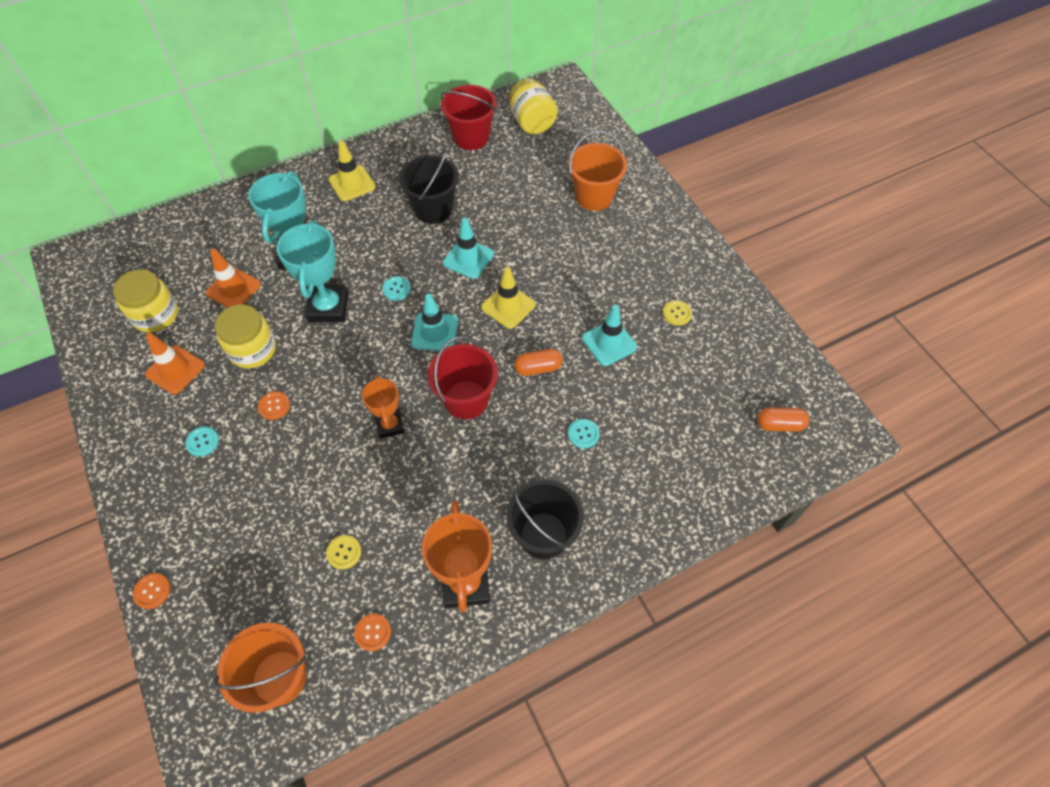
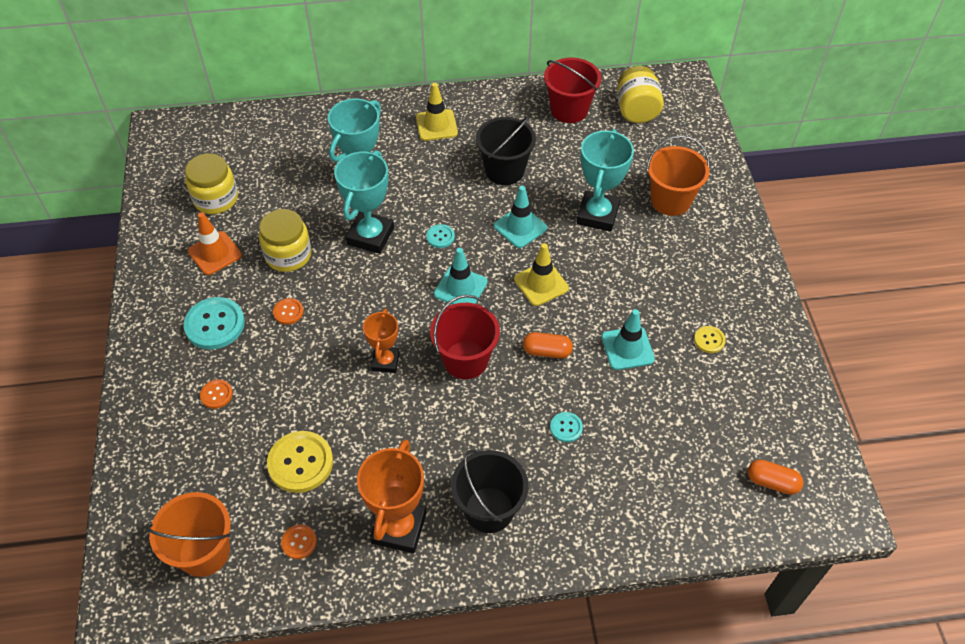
camera: 20 degrees right, 5 degrees down
orange button [133,573,170,609] -> orange button moved to [200,379,233,409]
turquoise button [185,426,219,457] -> turquoise button [183,297,245,349], size x1.95
orange traffic cone [206,249,261,308] -> none
yellow button [326,535,361,569] -> yellow button [267,431,333,493], size x1.95
none -> turquoise trophy [576,129,634,232]

